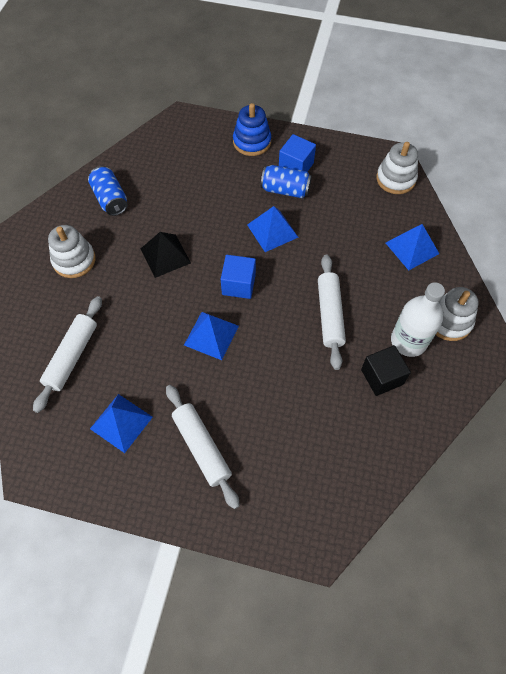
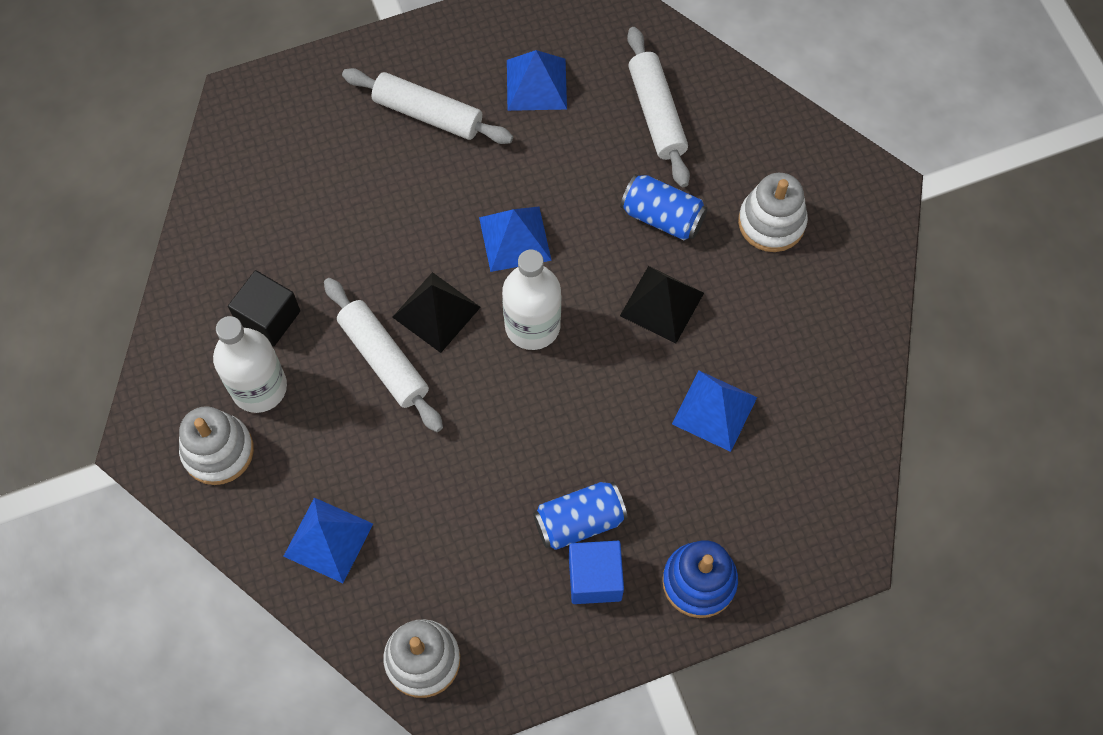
camera: 145 degrees right, 5 degrees up
blue can [88,166,127,216] -> blue can moved to [620,174,708,240]
blue cube [221,255,256,299] -> white bottle [502,249,561,350]
blue pyramid [247,206,298,252] -> blue pyramid moved to [672,371,757,452]
none -> black pyramid [392,272,481,353]

